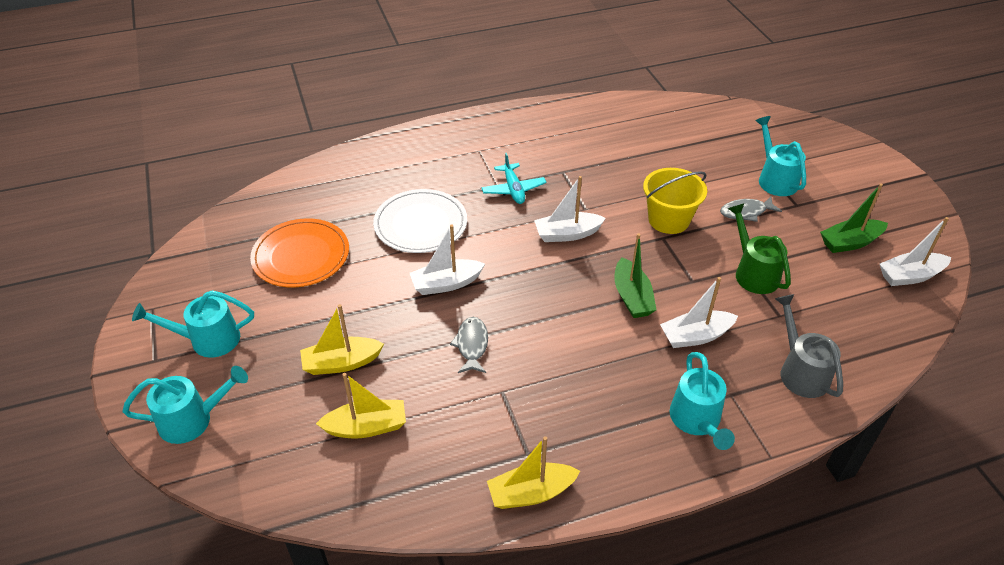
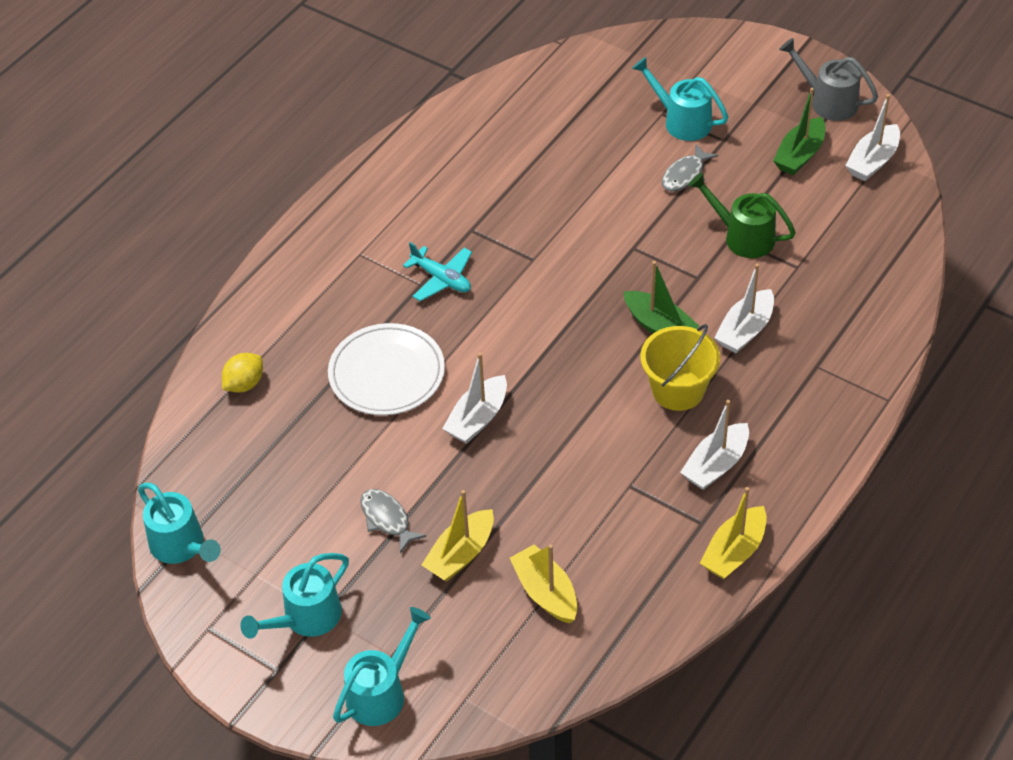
camera: 35 degrees left, 5 degrees up
orange plate [250,218,349,288] -> none
yellow boat [316,373,406,439] -> yellow boat turned 75 degrees counterclockwise [510,544,577,624]
grey fish [450,317,488,373] -> grey fish moved to [360,489,426,553]
white boat [534,176,606,242] -> white boat moved to [680,400,749,490]
yellow bucket [643,168,707,234] -> yellow bucket moved to [640,324,720,411]
turquoise watering can [670,352,735,450] -> turquoise watering can moved to [138,483,221,564]
grey watering can [775,294,843,398] -> grey watering can moved to [779,38,878,121]
none -> yellow lemon [222,353,263,393]

